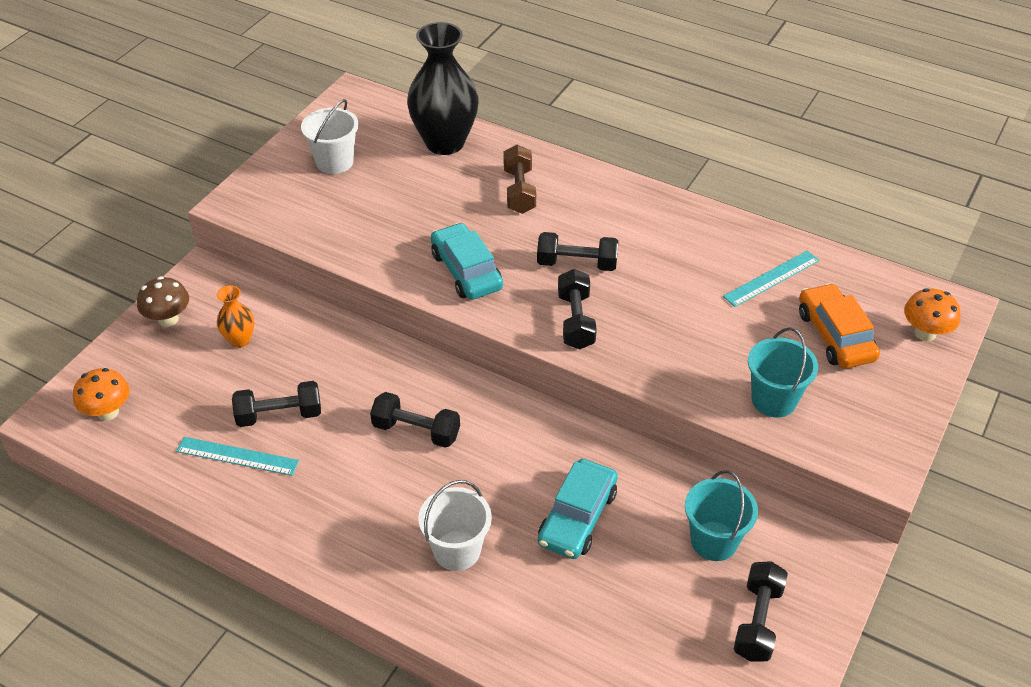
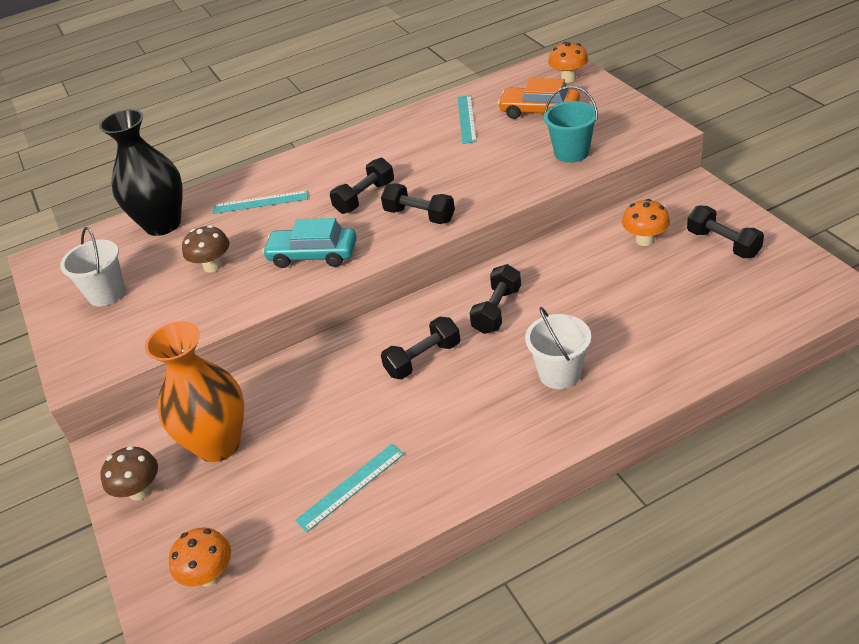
camera: 50 degrees left, 5 degrees down
orange vase [217,285,254,348] -> orange vase [145,321,244,462], size x2.11
black dumbbell [232,381,321,427] -> black dumbbell moved to [469,264,521,334]
brown dumbbell [503,145,536,214] -> turquoise ruler [213,190,308,214]
turquoise car [538,459,618,559] -> none
turquoise bucket [685,470,758,561] -> orange mushroom [622,199,670,246]
none -> brown mushroom [182,225,230,272]

